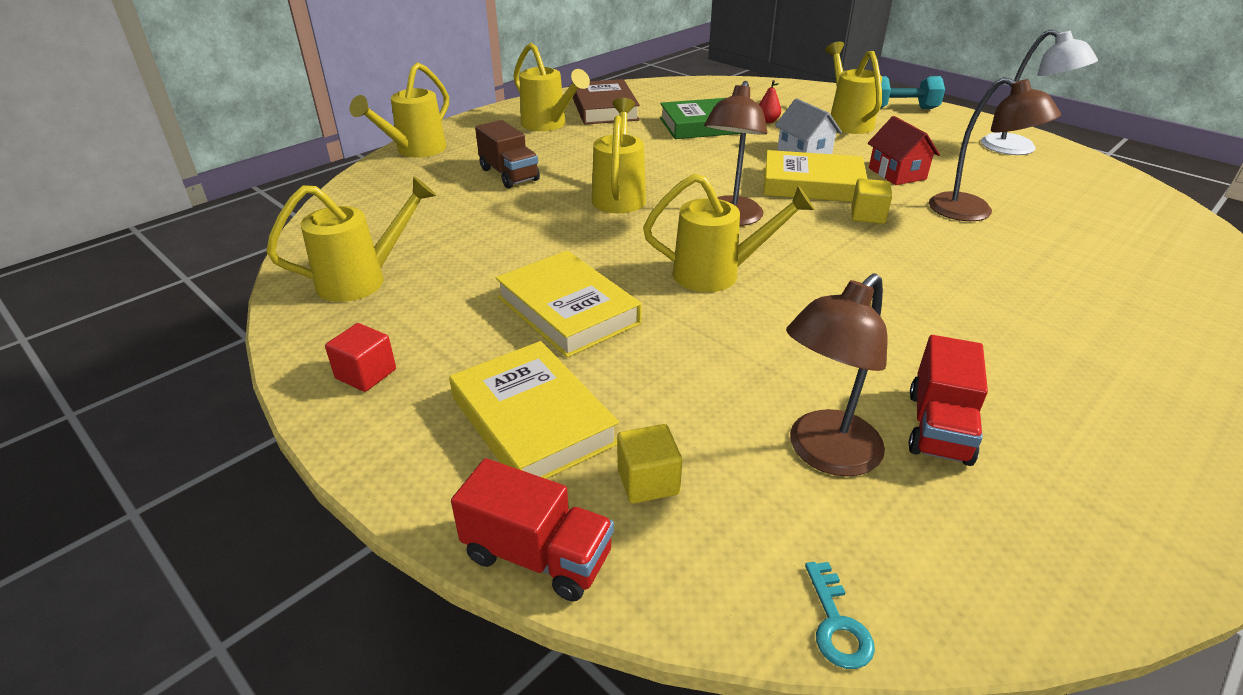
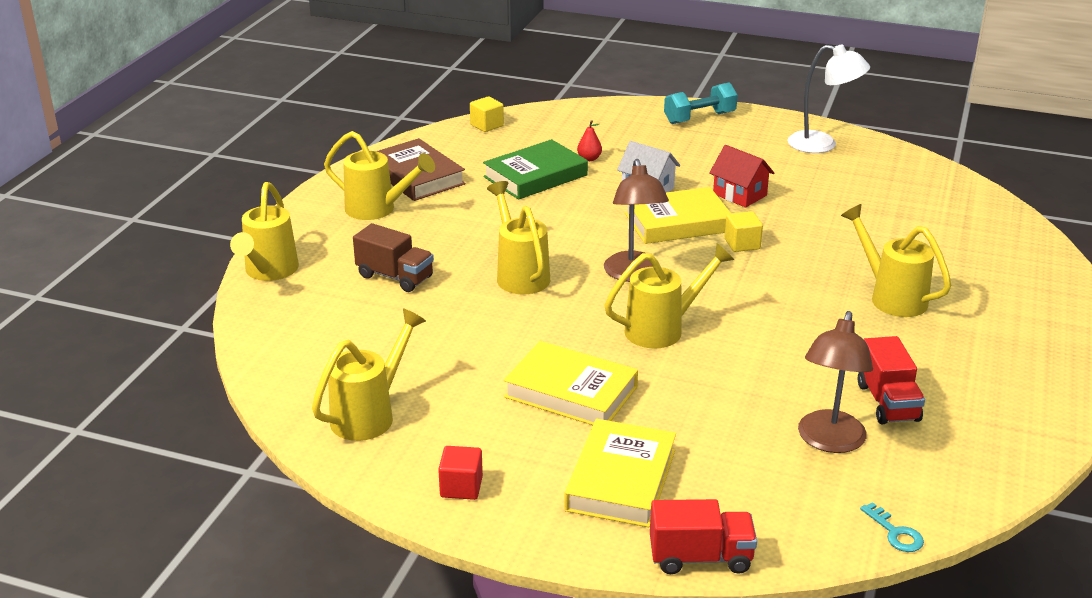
camera: 25 degrees left, 5 degrees down
yellow book [449,341,619,479] -> yellow book turned 75 degrees clockwise [564,419,676,527]
yellow cube [617,424,682,504] -> yellow cube moved to [470,96,504,132]
yellow watering can [825,42,882,134] -> yellow watering can moved to [841,204,951,317]
brown lamp [929,77,1061,221] -> none

